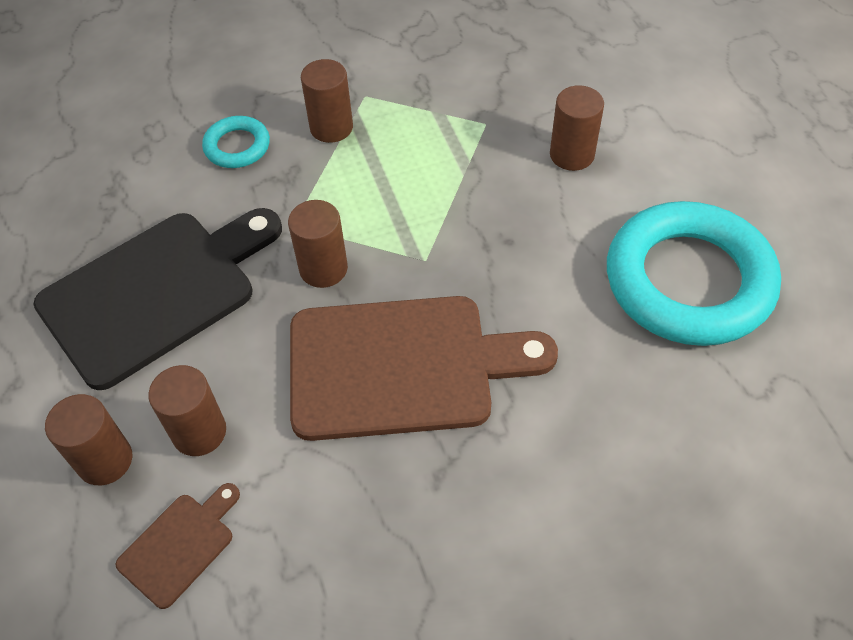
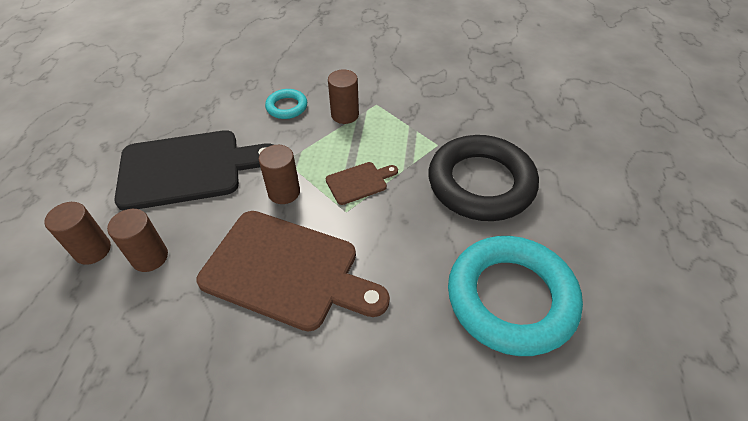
camera: 25 degrees right, 5 degrees down
brown cutting board [116,483,240,609] -> brown cutting board moved to [326,162,398,205]
brown cylinder [550,85,604,171] -> black ring [428,135,539,221]

